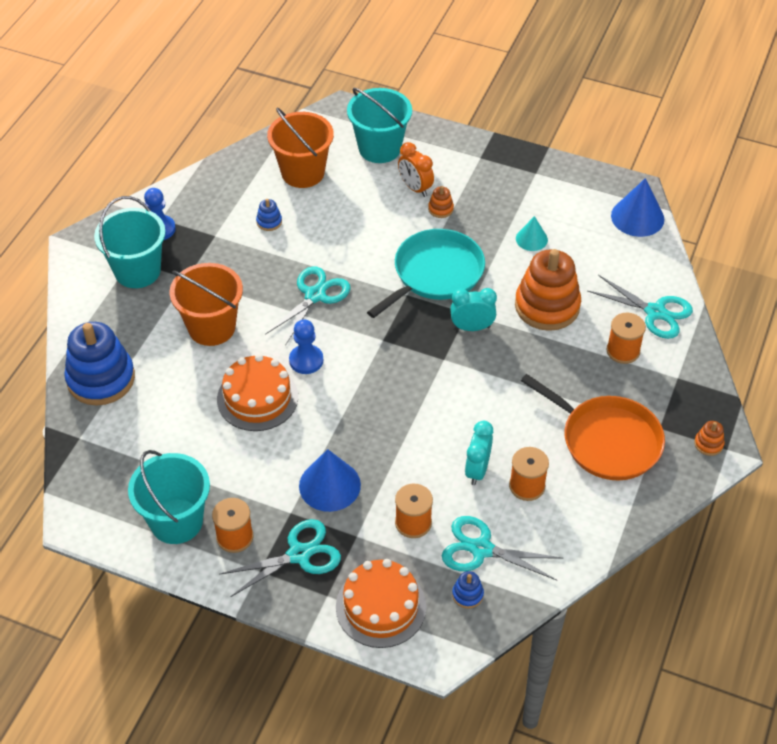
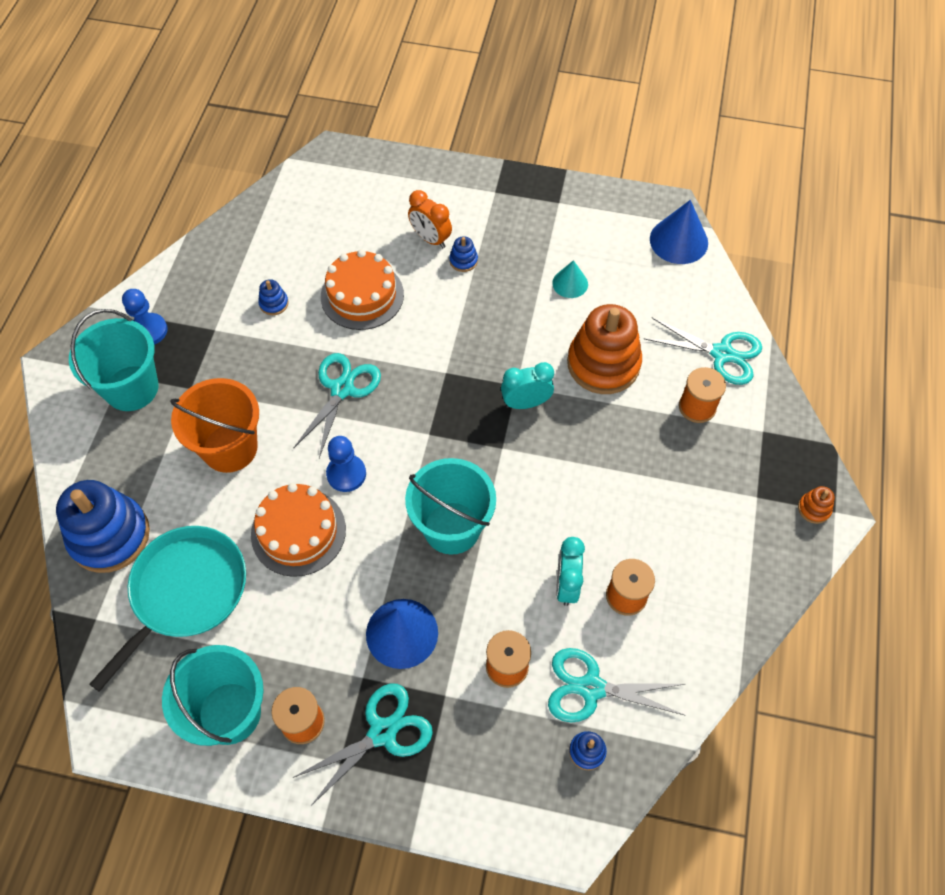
camera: 10 degrees left, 10 degrees up
orange bucket [267,108,334,188] -> none
orange cake [336,559,426,648] -> orange cake moved to [321,249,404,330]
turquoise bucket [347,88,412,163] -> turquoise bucket moved to [405,458,496,555]
turquoise pan [367,229,485,318] -> turquoise pan moved to [89,526,246,692]
orange stacking toy [428,186,454,218] -> blue stacking toy [449,236,478,272]
orange pan [521,374,665,480] -> none

